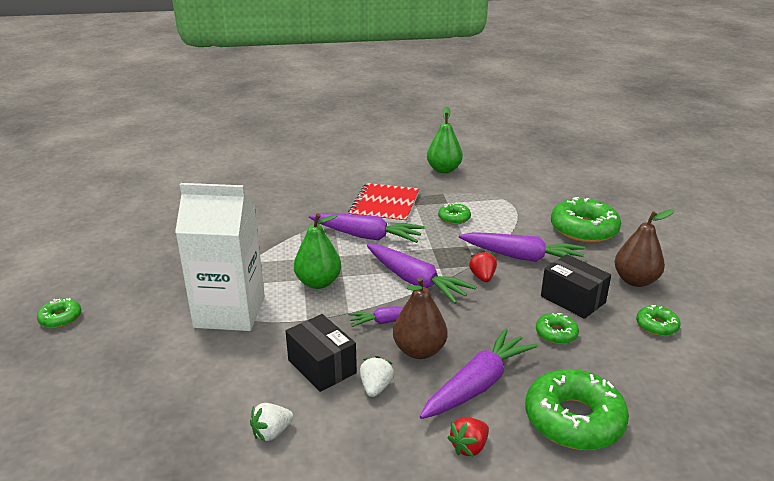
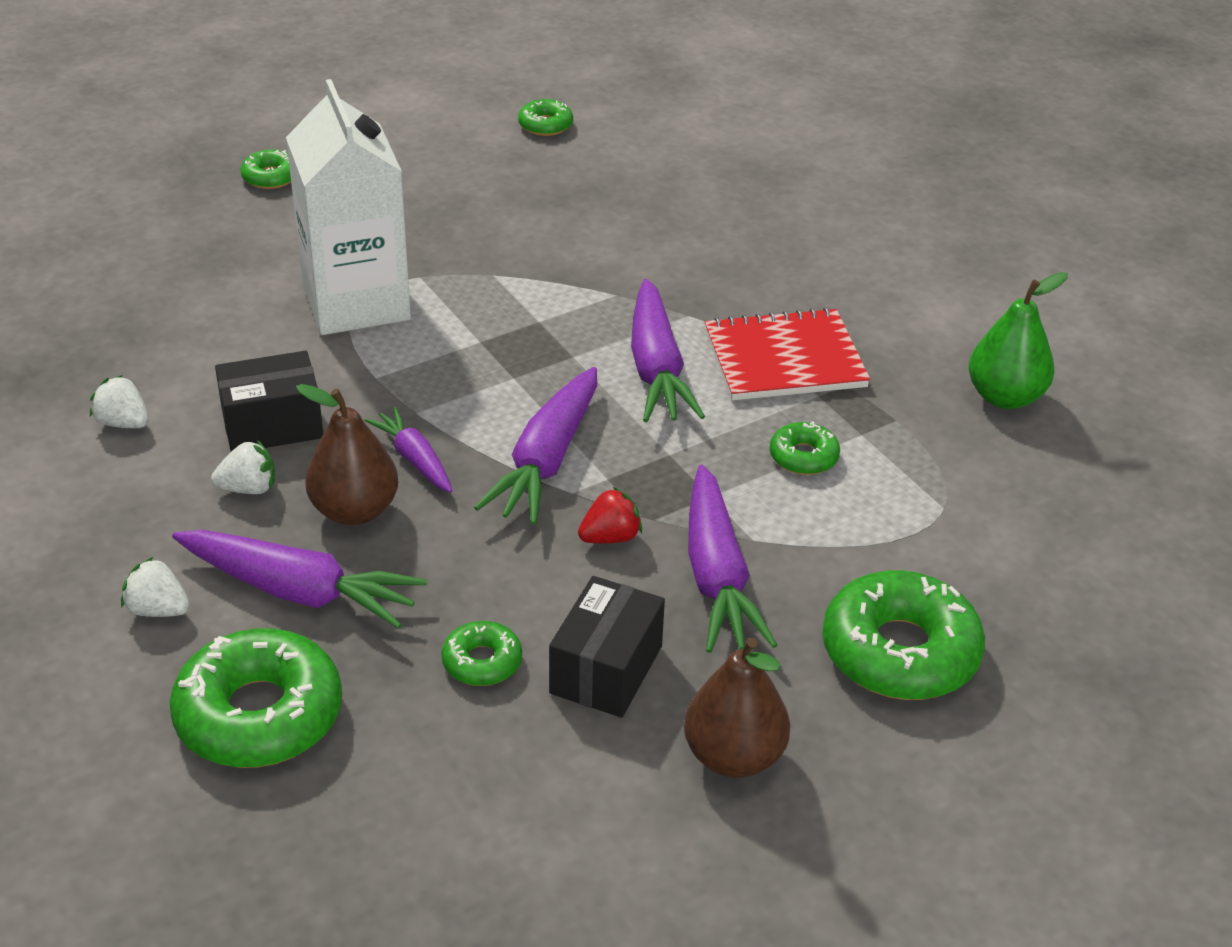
camera: 65 degrees right, 10 degrees up
black box [286,314,357,392] -> black box turned 45 degrees clockwise [215,351,323,452]
green pear [294,213,341,289] -> none
red strawberry [448,417,489,457] -> white strawberry [121,557,190,617]
green donut [636,305,680,336] -> green donut moved to [518,99,573,136]

